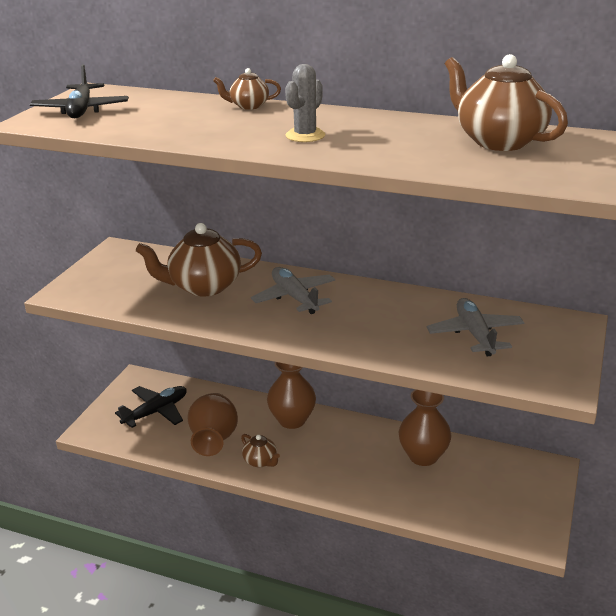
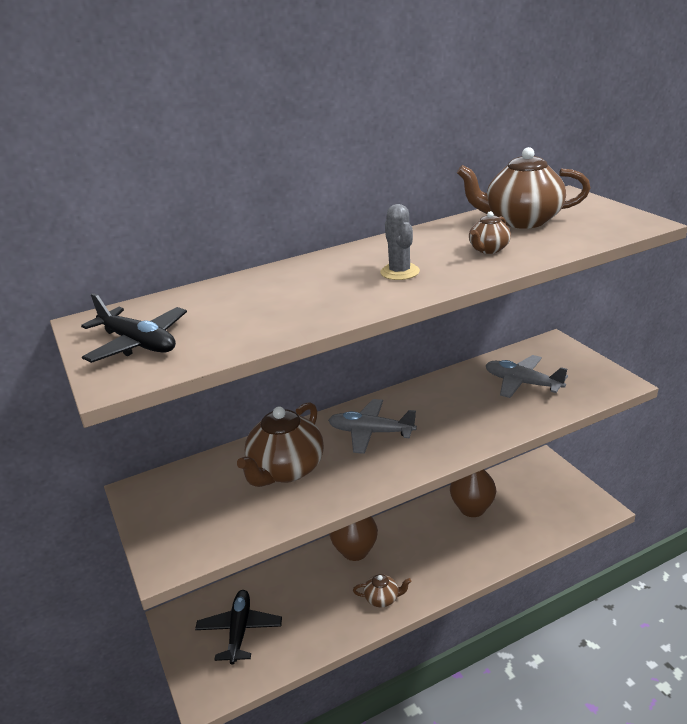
camera: 45 degrees left, 0 degrees up
brown vase [187,393,238,456] -> none
brown teapot [213,68,281,110] -> brown teapot moved to [469,211,511,254]

